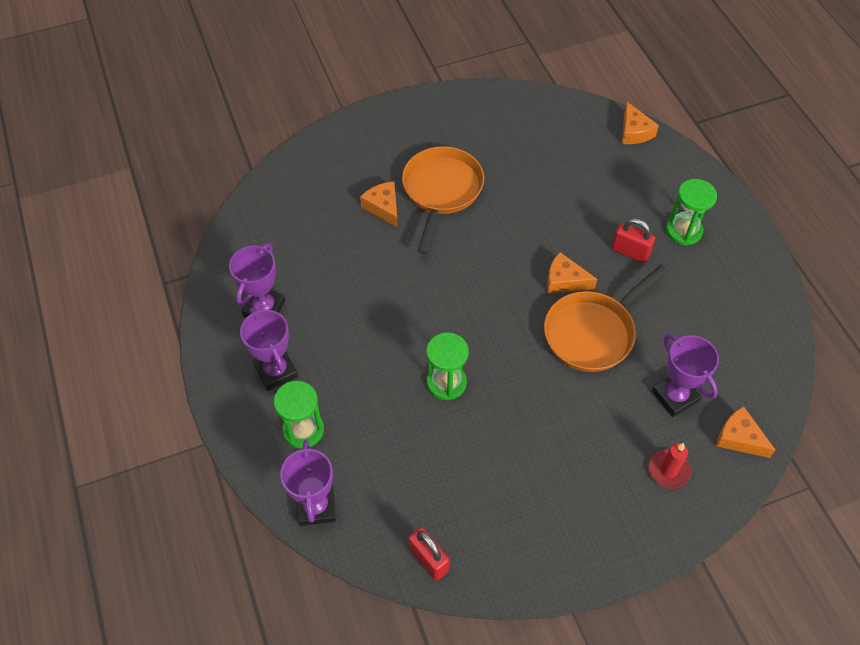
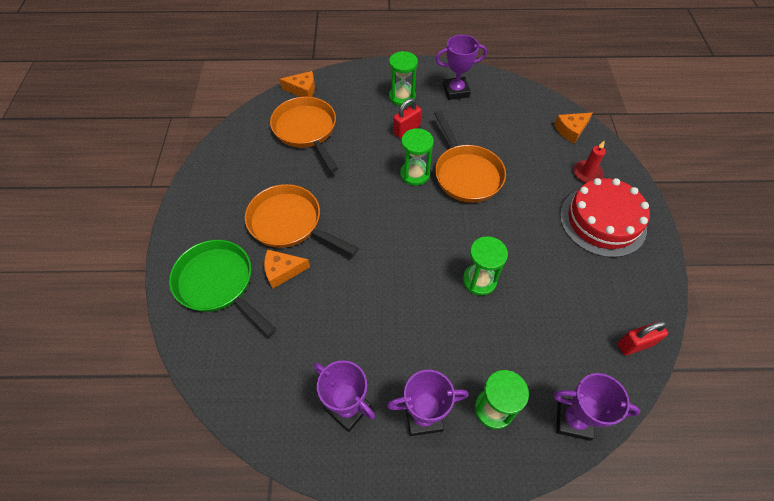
camera: 70 degrees left, 0 degrees up
orange cheese [547,252,597,294] -> green hourglass [400,128,434,186]
purple trophy [652,333,719,417] -> purple trophy moved to [435,35,487,100]
none -> green pan [169,240,276,336]
none -> orange pan [270,97,339,172]
none -> red cake [560,178,650,258]

